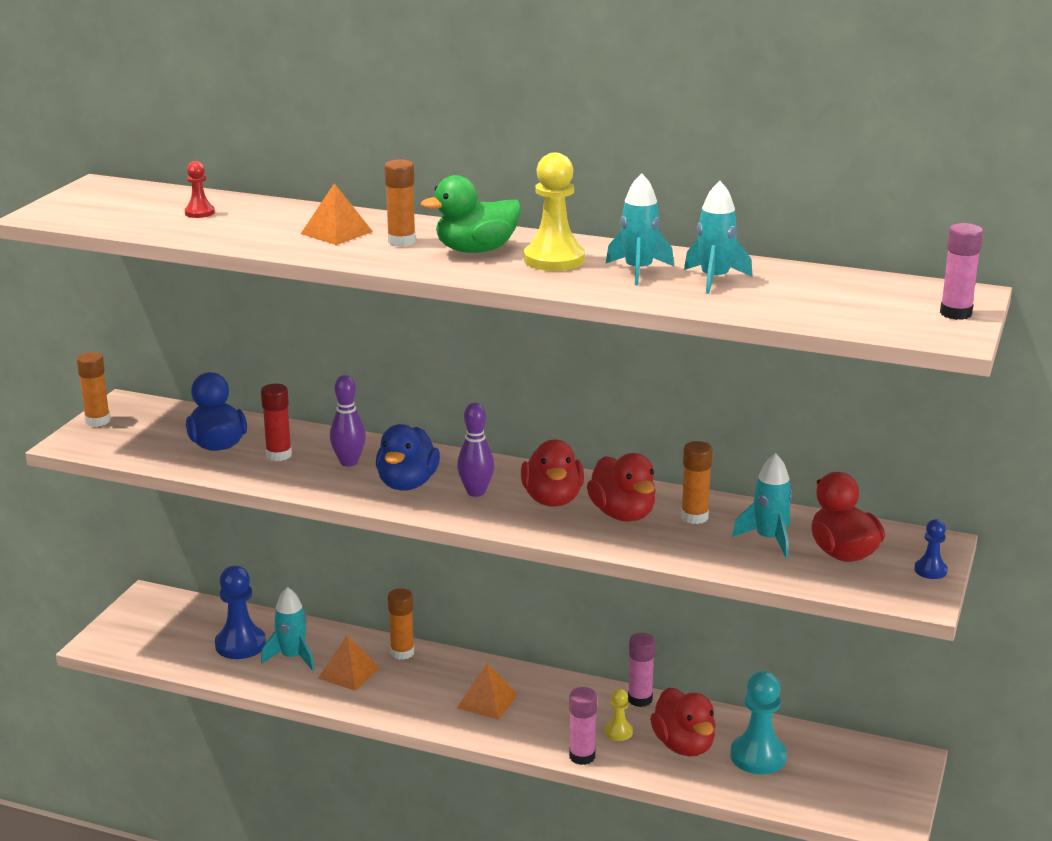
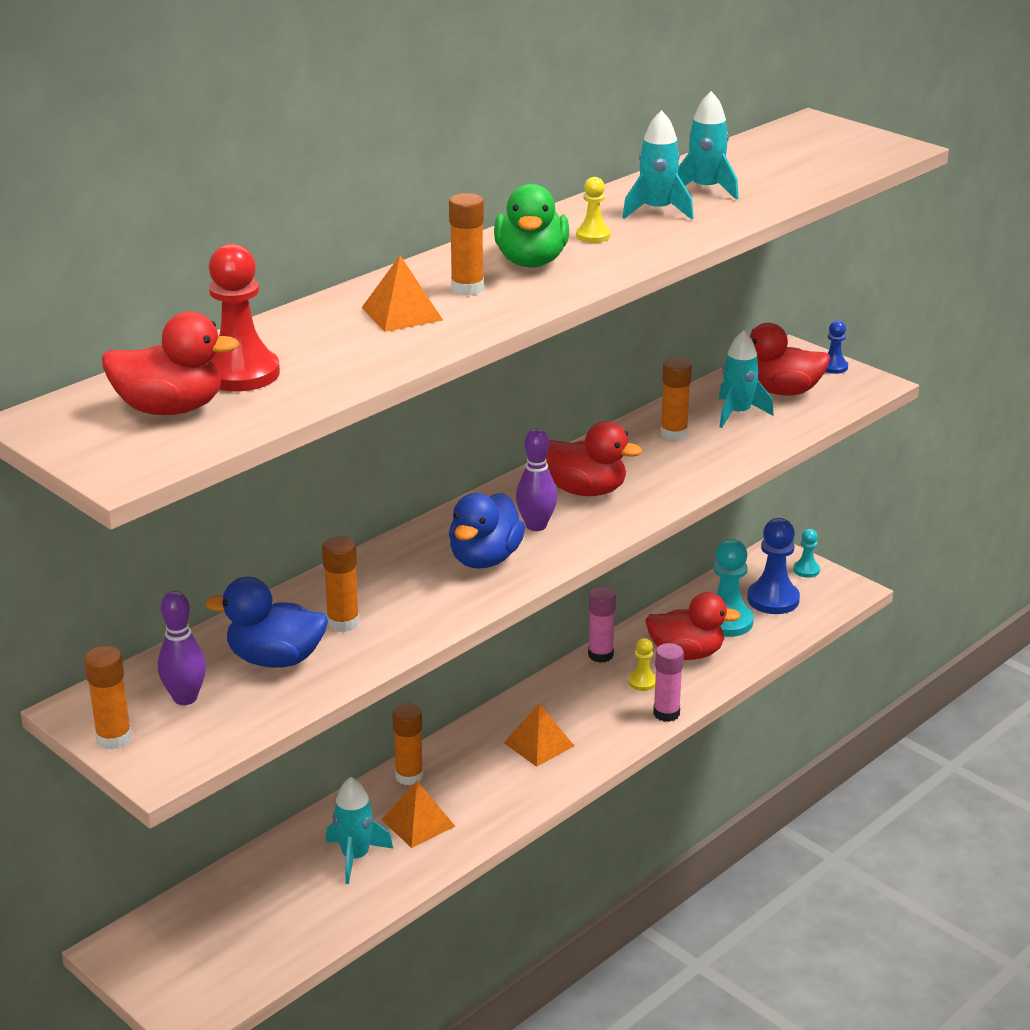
camera: 65 degrees left, 5 degrees up
red pawn [184,161,215,218] -> red pawn [209,244,280,391], size x1.91
blue pawn [215,566,266,659] -> blue pawn moved to [747,518,800,614]
red glue stick [261,384,292,461] -> orange glue stick [322,536,359,632]
purple bowling pin [330,375,366,467] -> purple bowling pin moved to [158,591,206,705]
blue duck [376,424,440,490] -> blue duck turned 75 degrees clockwise [449,493,525,569]
yellow pawn [524,153,585,271] -> yellow pawn [576,177,611,243], size x0.52
red duck [587,453,656,522] -> red duck moved to [102,311,240,415]
pink glue stick [940,223,983,320] -> none
none -> turquoise pawn [793,529,820,578]

